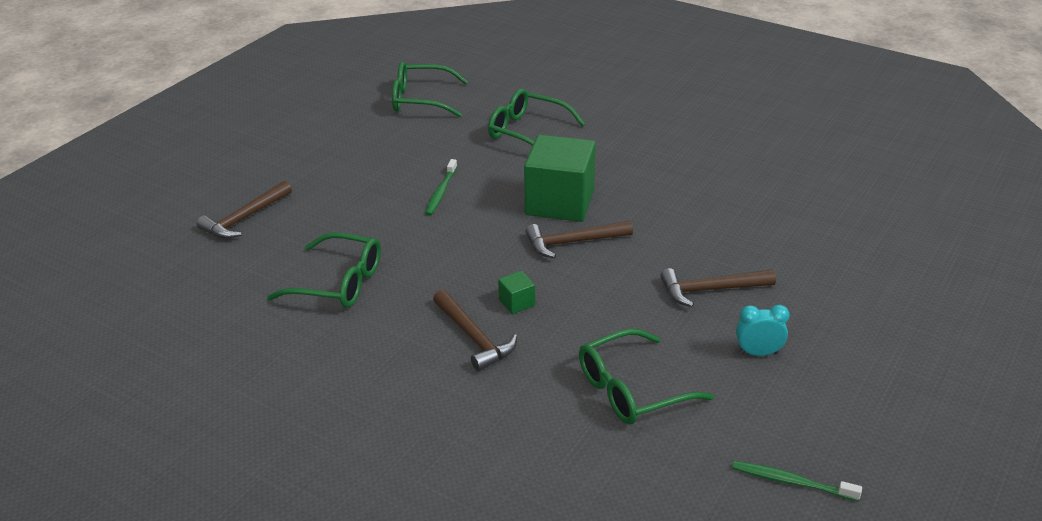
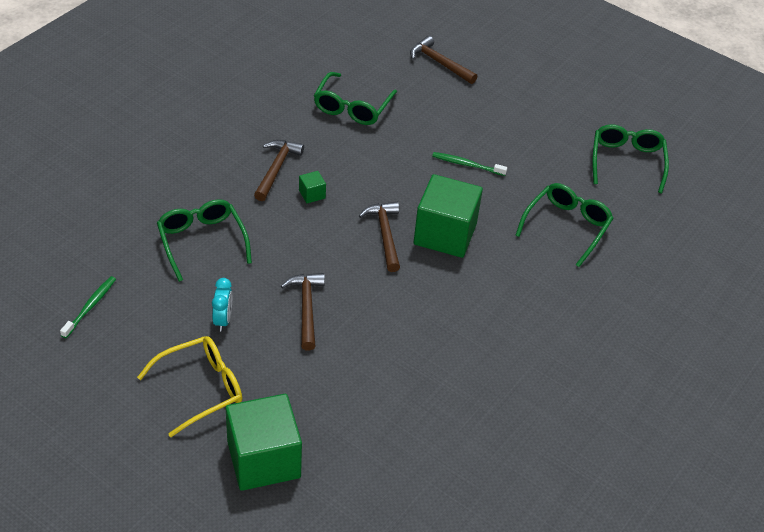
camera: 90 degrees right, 10 degrees up
brown hammer [433,290,517,371] -> brown hammer turned 135 degrees clockwise [254,140,304,201]
none -> yellow glasses [137,336,242,437]
none -> green cube [226,394,302,491]

